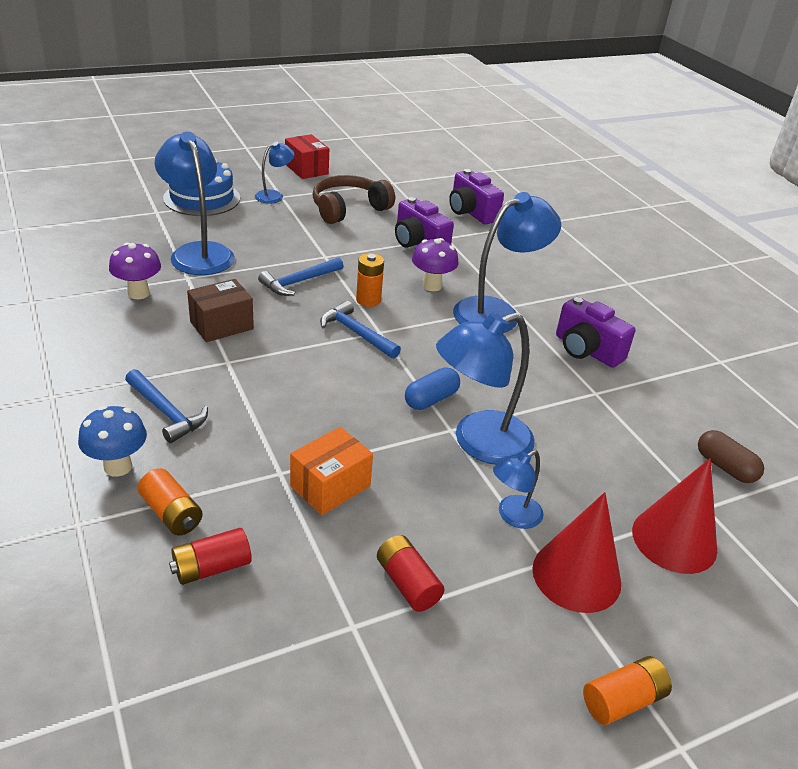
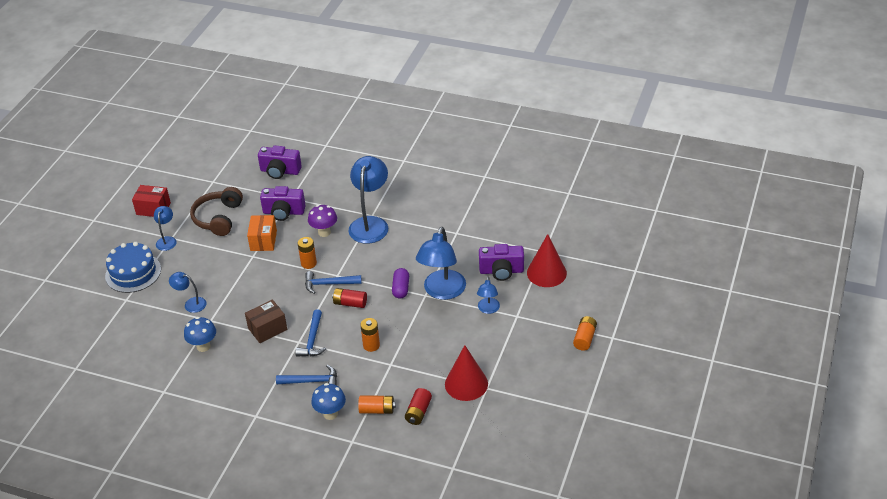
camera: 40 degrees left, 5 degrees up
purple mushroom [109,243,161,299] -> blue mushroom [184,317,216,352]
blue lamp [155,132,235,275] -> blue lamp [169,272,206,313], size x0.52
brown box [187,279,254,342] -> brown box turned 45 degrees clockwise [245,300,287,343]
blue hammer [258,257,343,296] -> blue hammer moved to [295,309,326,357]
orange box [290,427,373,515] -> orange box moved to [247,215,277,251]
red battery [377,535,445,612] -> red battery moved to [332,288,367,308]
blue capsule [405,367,460,410] -> purple capsule [392,268,409,299]
red cone [532,492,621,613] -> red cone moved to [445,345,488,401]
purple camera [556,297,636,368] -> purple camera moved to [479,244,524,281]
brown capsule [698,430,764,483] -> none
none -> orange battery [360,318,380,352]

